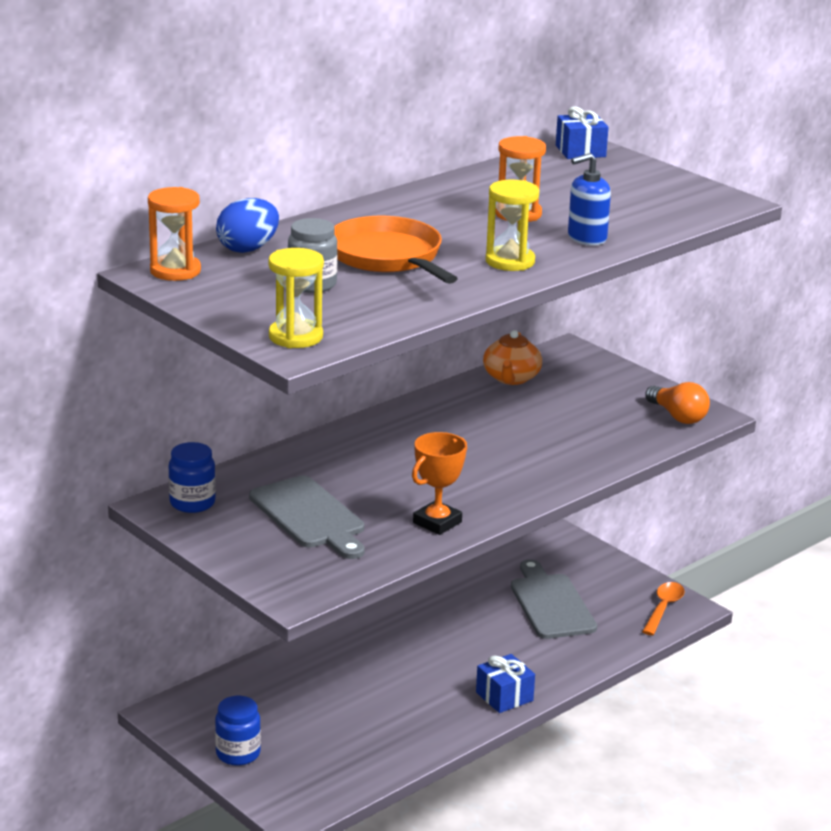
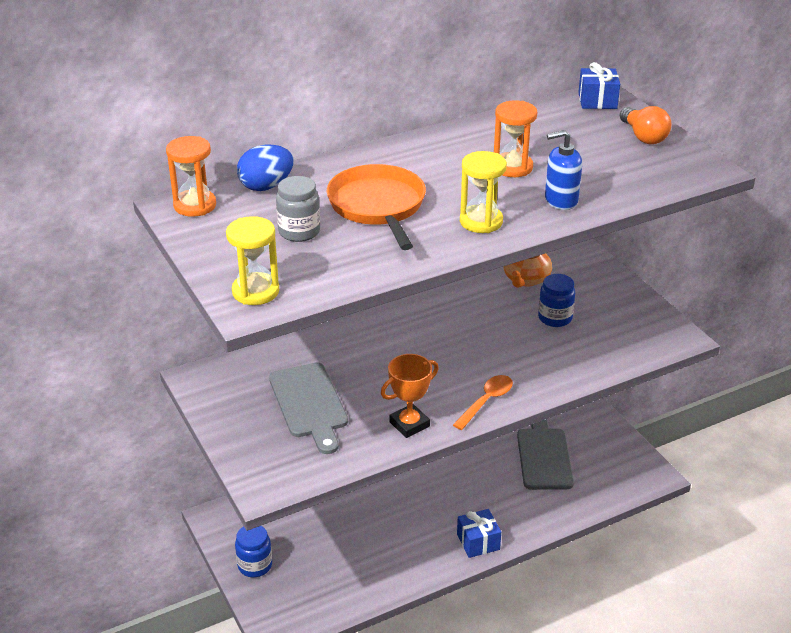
camera: 15 degrees right, 10 degrees up
blue jar [169,442,216,513] -> blue jar moved to [538,274,575,327]
orange spoon [642,582,685,635] -> orange spoon moved to [453,375,513,430]
orange light bulb [645,382,710,424] -> orange light bulb moved to [620,106,671,144]

